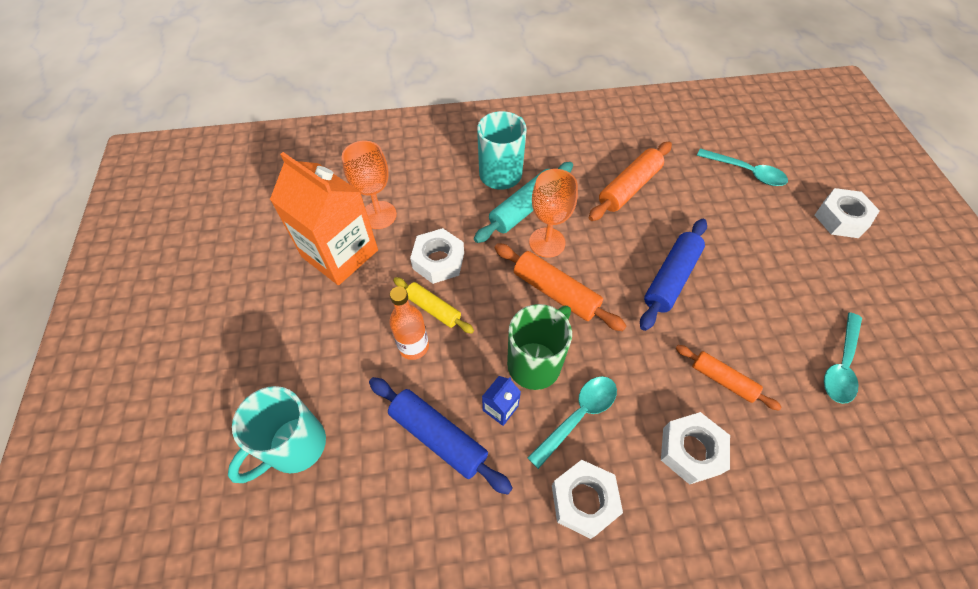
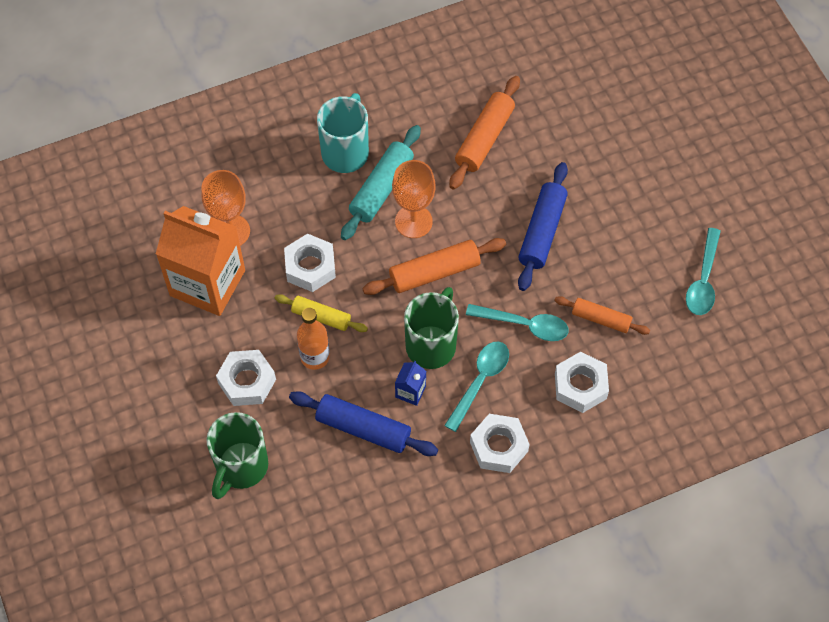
camera: 15 degrees left, 5 degrees up
turquoise mug [228,386,326,483] -> green mug [206,412,268,499]
orange rolling pin [494,243,626,331] -> orange rolling pin turned 45 degrees counterclockwise [362,238,506,295]
turquoise spoon [697,149,788,186] -> turquoise spoon moved to [466,304,569,341]
white nut [815,188,880,238] -> white nut moved to [216,350,276,406]

